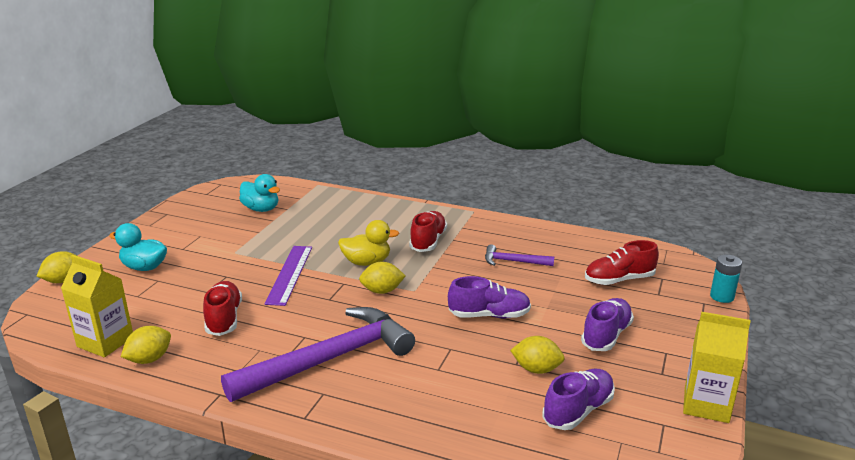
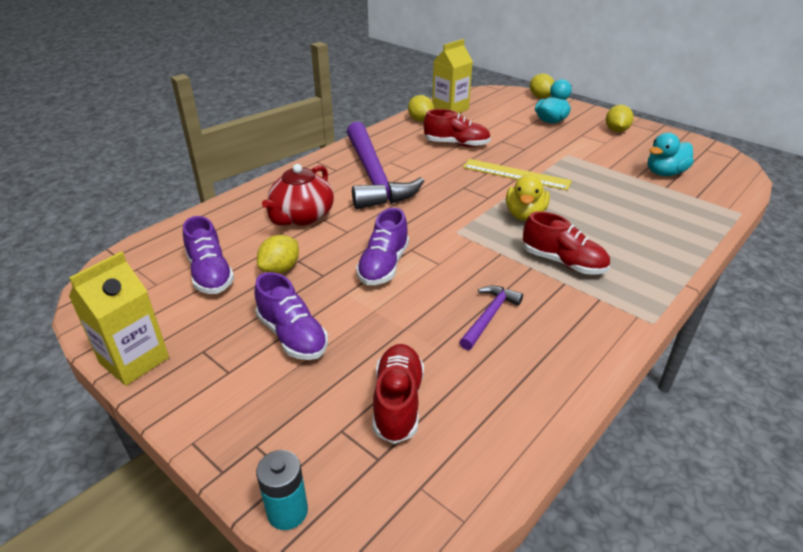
camera: 110 degrees right, 10 degrees up
purple ruler [264,246,312,306] -> yellow ruler [463,159,572,190]
yellow lemon [359,262,405,294] -> yellow lemon moved to [606,105,634,132]
none -> red teapot [262,164,334,226]

